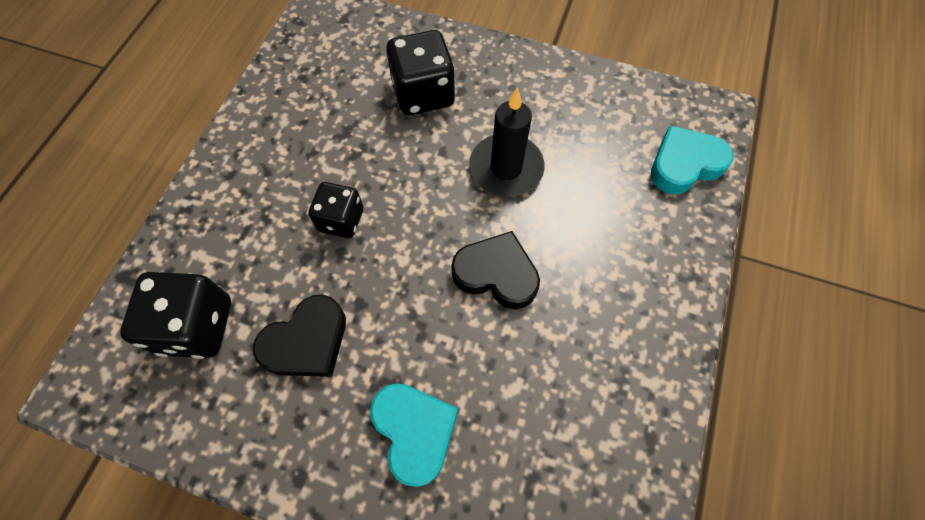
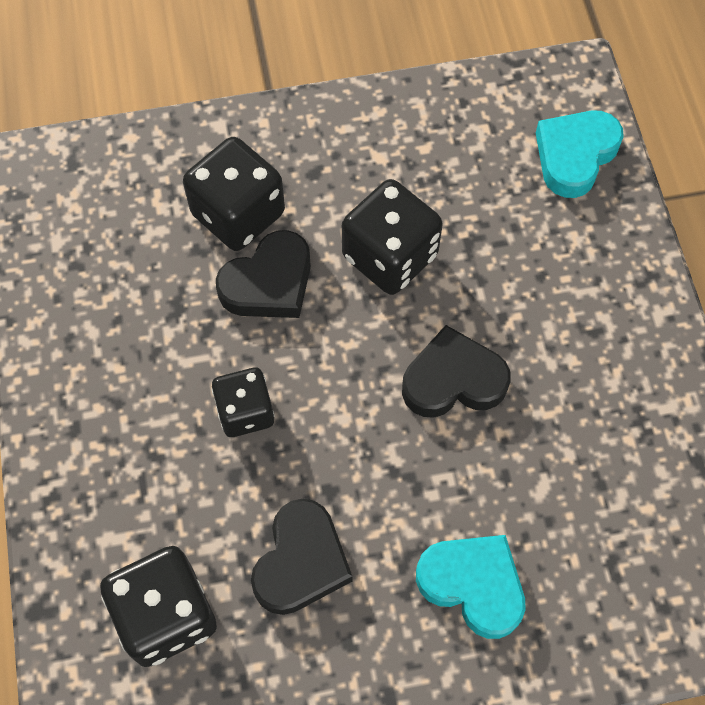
camera: 30 degrees left, 0 degrees up
black candle [469,87,545,197] -> black dice [342,179,443,295]
none -> black heart [216,230,311,318]

